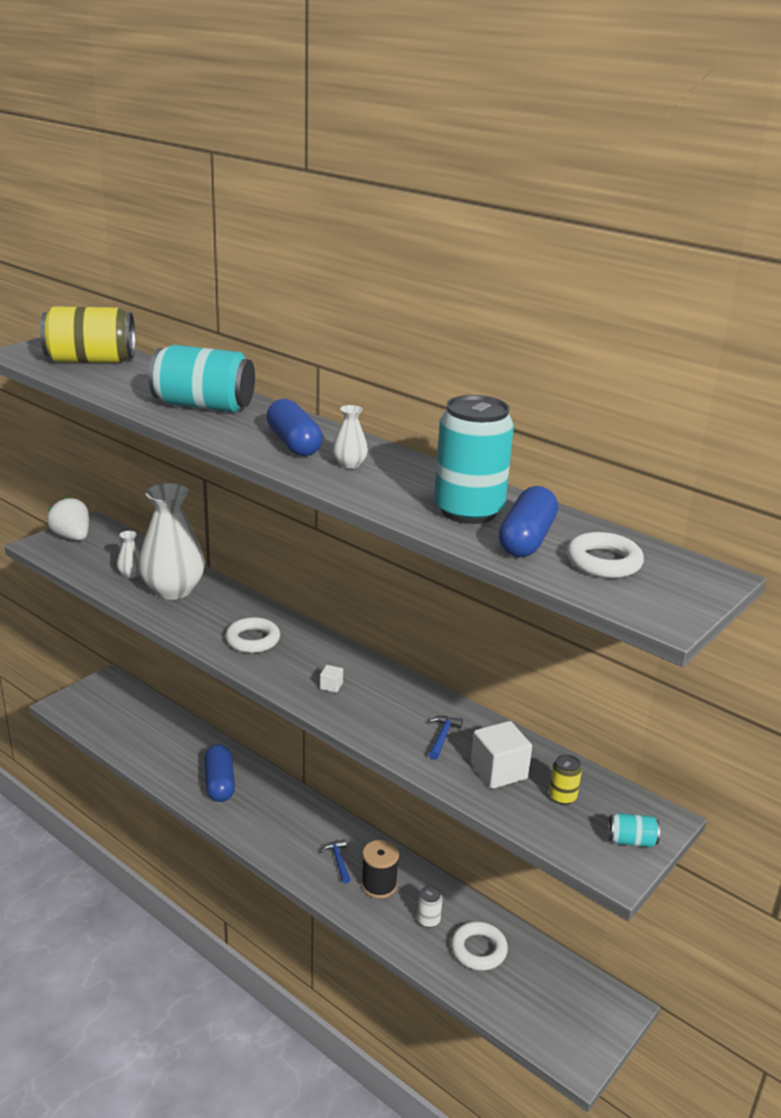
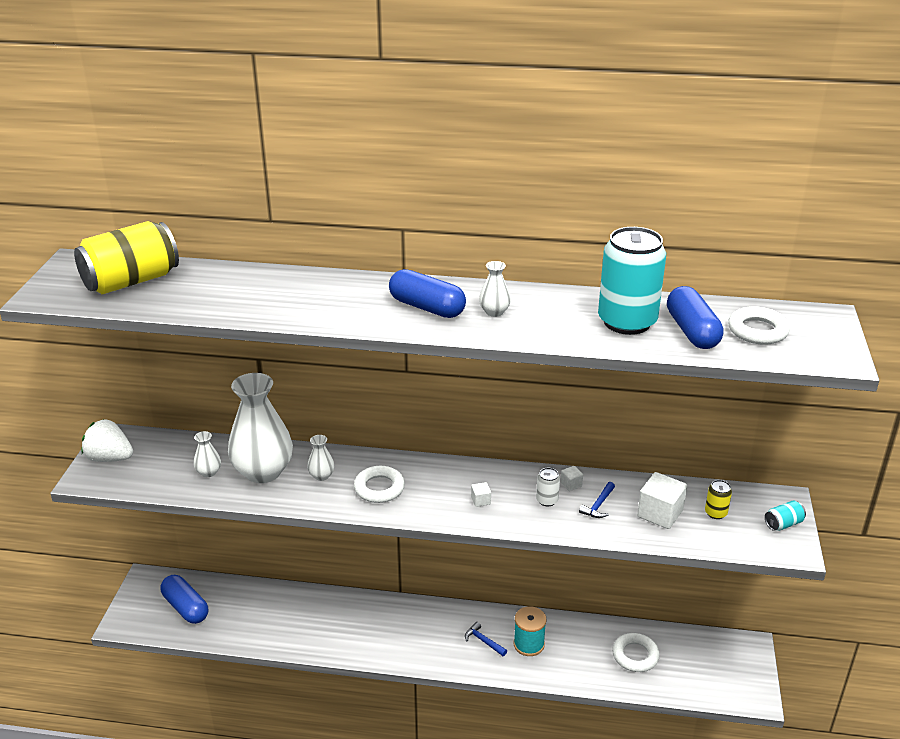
camera: 30 degrees left, 5 degrees up
turquoise can [148,345,255,413] -> none
blue capsule [204,745,235,802] -> blue capsule moved to [160,575,208,624]
black spool [361,840,399,898] -> turquoise spool [513,606,547,656]
white can [417,886,443,928] -> white can moved to [536,468,560,507]
blue hammer [429,716,463,760] -> blue hammer turned 135 degrees counterclockwise [579,482,615,518]
none -> white vase [307,435,335,481]
none -> white cube [560,466,583,491]

